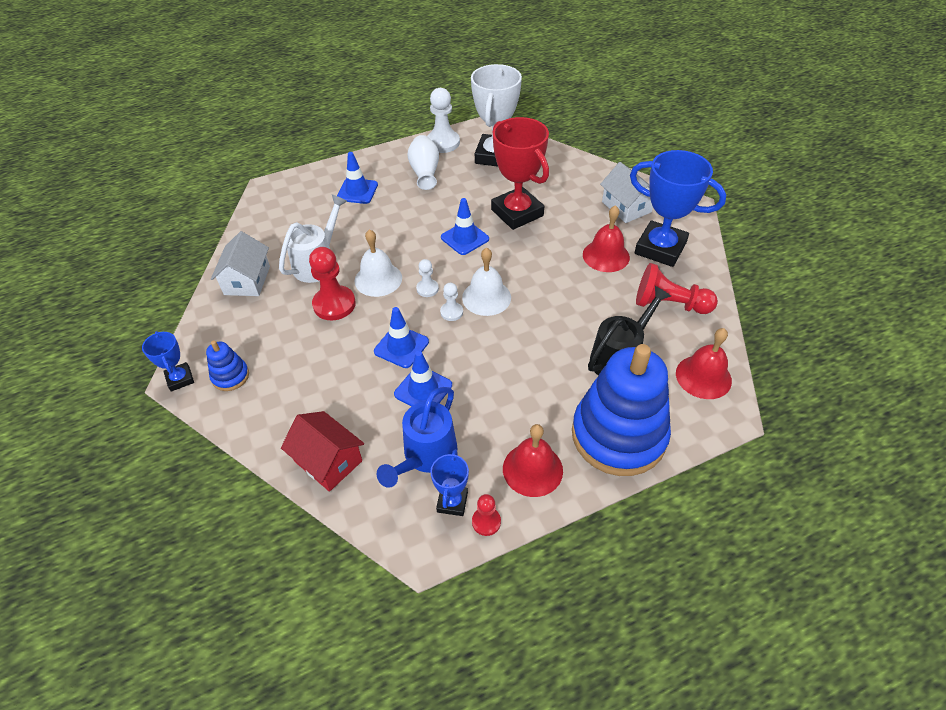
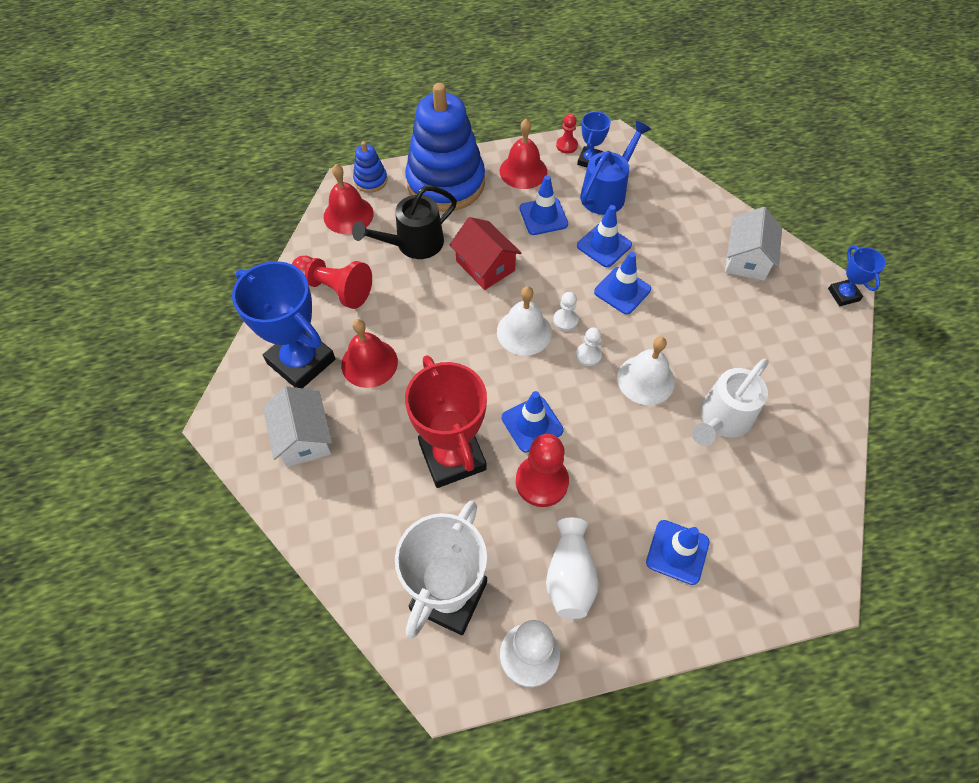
camera: 170 degrees left, 10 degrees up
blue stacking toy [206,340,249,391] -> blue stacking toy moved to [353,141,387,193]
white house [211,231,270,296] -> white house moved to [725,207,782,281]
red house [281,411,364,492] -> red house moved to [450,217,521,290]
red pawn [309,247,356,320] -> red pawn moved to [516,434,569,507]
none -> blue traffic cone [520,175,568,235]

